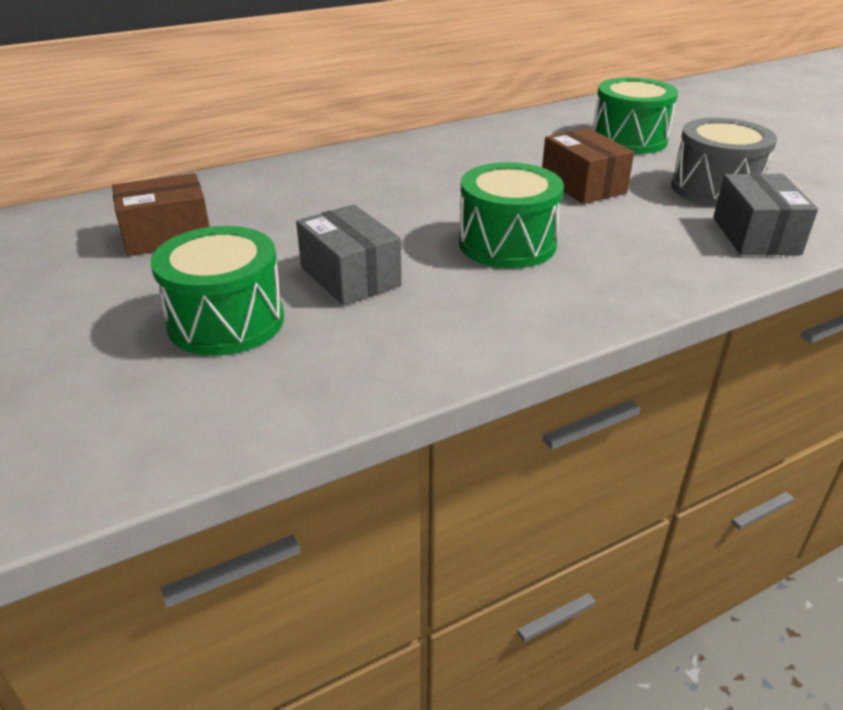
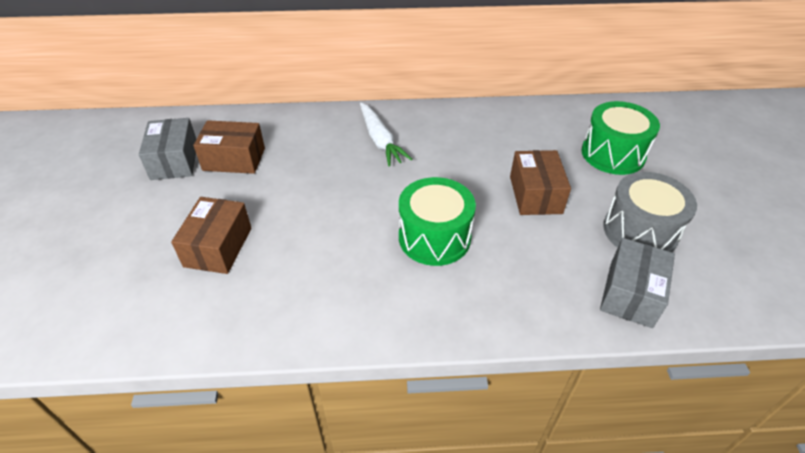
camera: 25 degrees right, 10 degrees up
green drum [151,226,284,356] -> brown box [171,197,251,274]
grey box [296,204,402,306] -> grey box moved to [139,118,196,180]
none -> white carrot [360,102,412,167]

